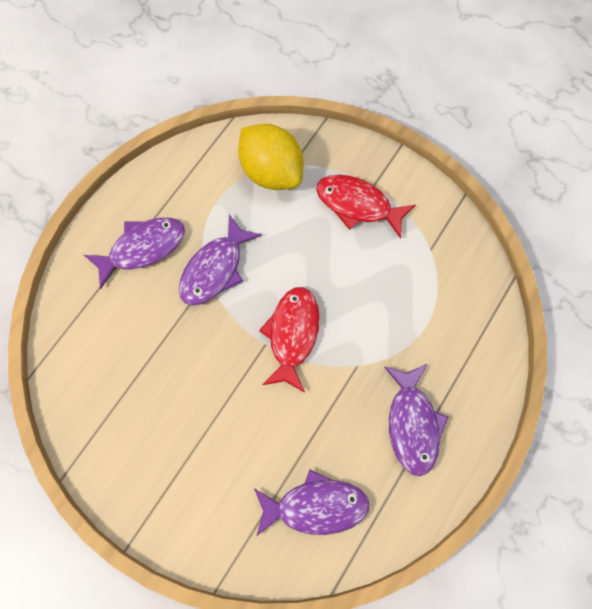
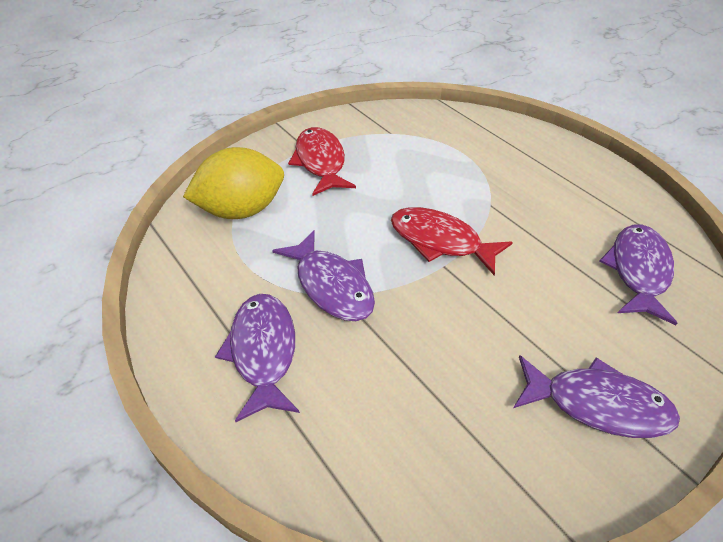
camera: 70 degrees left, 25 degrees down
red fish [316,175,416,239] -> red fish turned 120 degrees clockwise [288,127,356,196]
purple fish [384,364,448,476] -> purple fish moved to [513,355,680,438]

